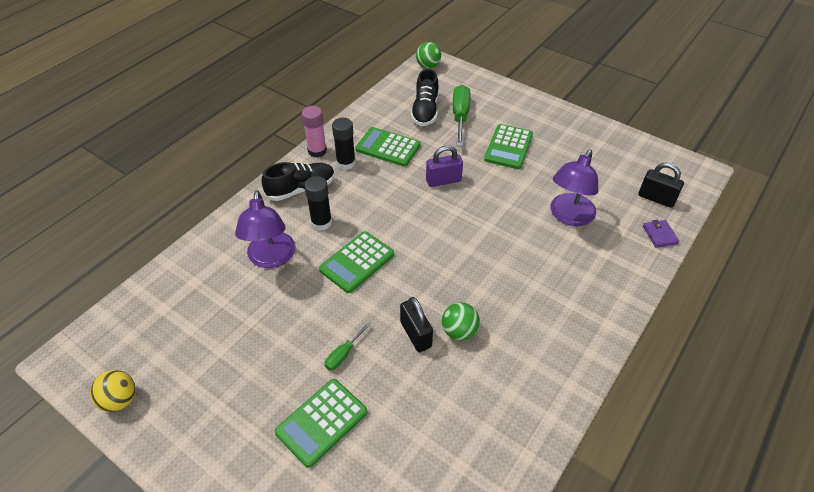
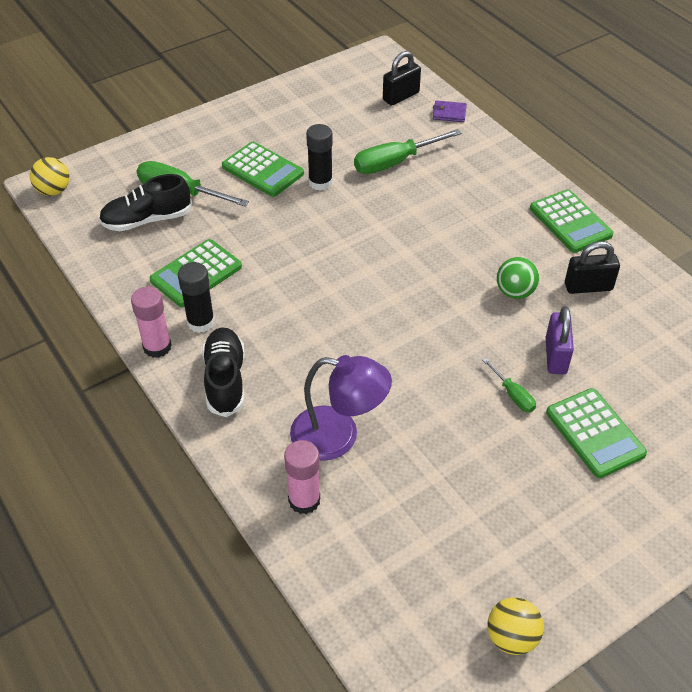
camera: 70 degrees left, 0 degrees up
black glue stick [304,176,332,231] -> black glue stick moved to [306,124,333,191]
green calculator [319,231,394,293] -> green calculator moved to [530,189,613,253]
black padlock [400,297,433,352] -> black padlock moved to [565,241,620,294]
black shoe [411,69,439,126] -> black shoe turned 135 degrees clockwise [99,174,192,231]
green ball [416,42,441,69] -> yellow ball [30,157,69,196]
purple padlock [426,145,463,187] -> purple padlock moved to [546,306,574,374]
purple lamp [551,150,598,226] -> green screwdriver [354,129,462,174]
none -> pink glue stick [284,440,320,514]

